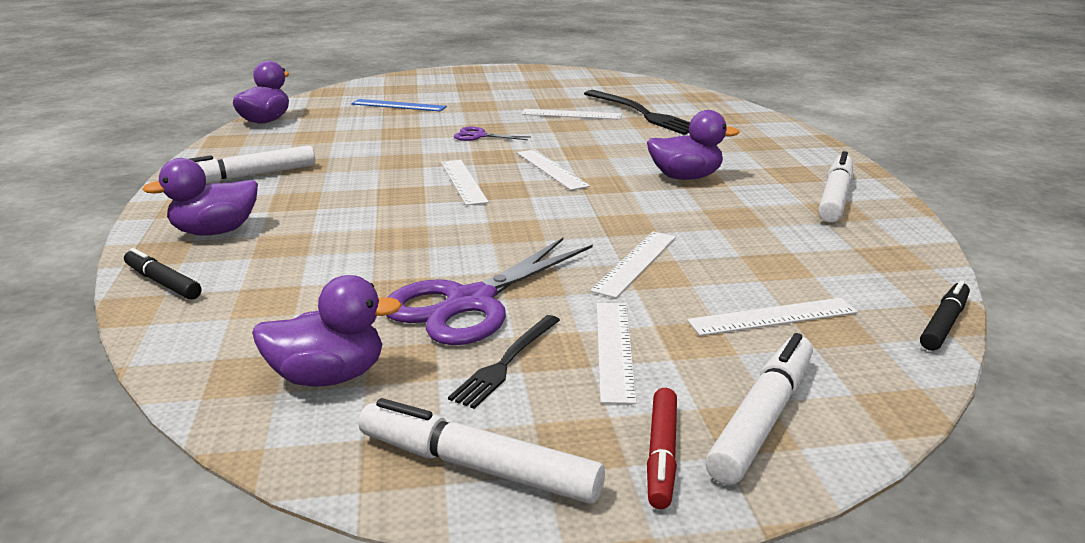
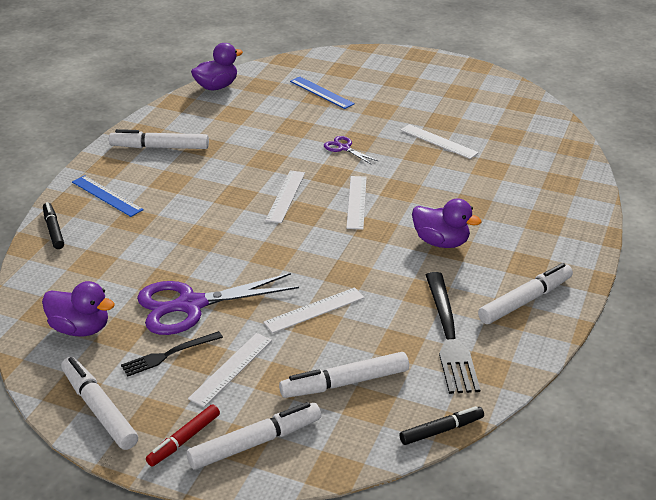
camera: 30 degrees right, 10 degrees up
purple duck [142,158,258,236] -> blue ruler [72,175,144,217]
black fork [584,90,690,135] -> black fork moved to [426,272,480,394]
white ruler [687,298,858,336] -> white marker [279,352,409,398]

